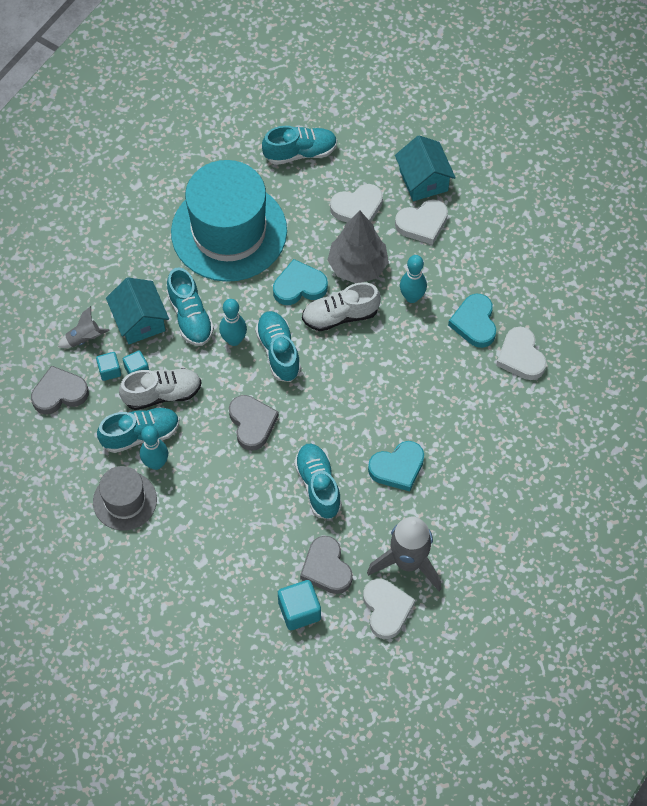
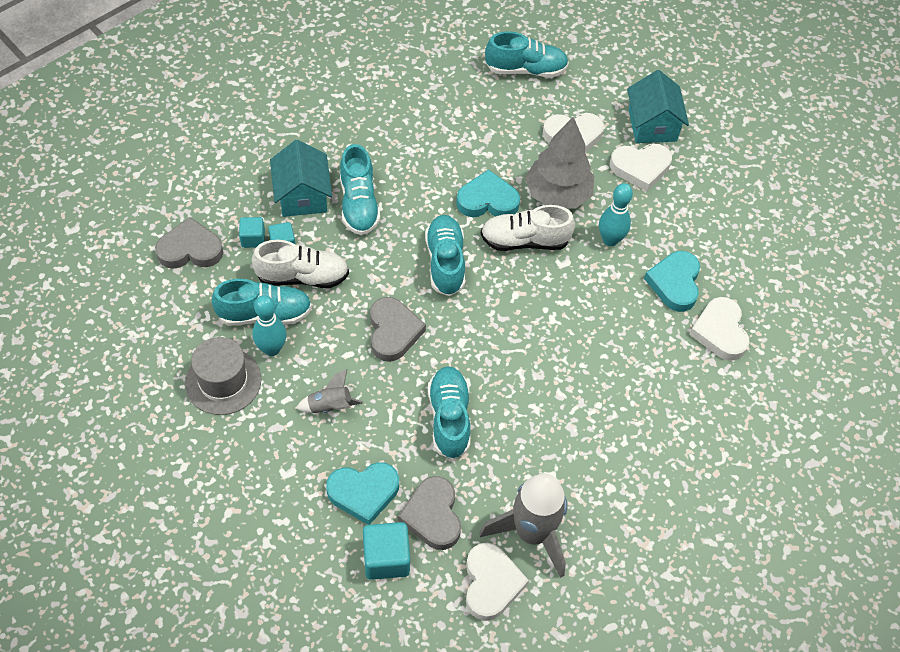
camera: 10 degrees right, 5 degrees down
grey rocket [58,306,110,348] -> grey rocket moved to [296,369,363,413]
turquoise hat [171,160,287,282] -> none
turquoise bowling pin [219,299,247,346] -> none
turquoise heart [368,441,424,492] -> turquoise heart moved to [326,462,399,525]

